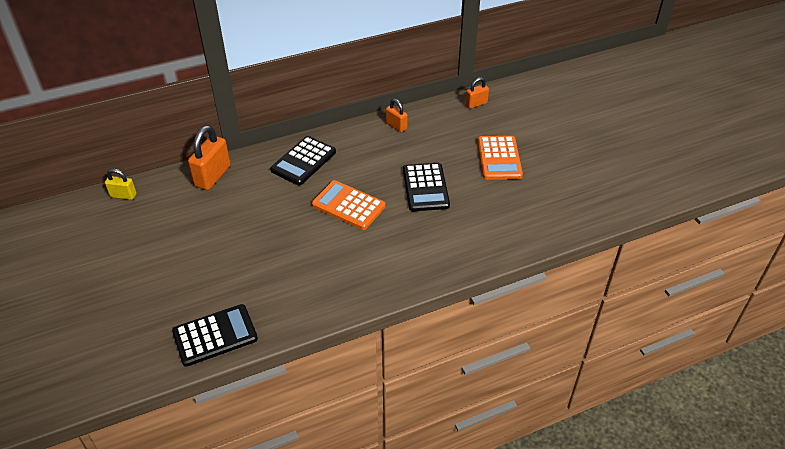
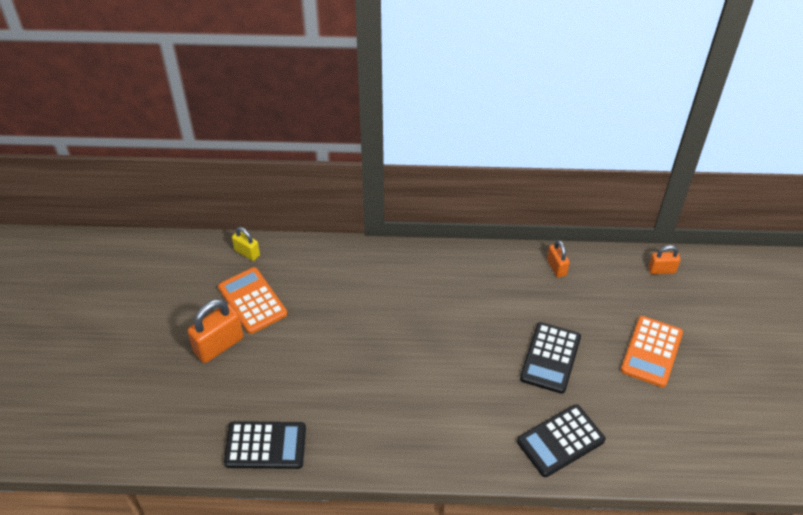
camera: 25 degrees right, 5 degrees up
orange padlock [188,125,231,190] -> orange padlock moved to [187,299,244,363]
black calculator [270,136,336,185] -> black calculator moved to [517,404,605,477]
orange calculator [312,180,385,230] -> orange calculator moved to [218,267,287,334]

